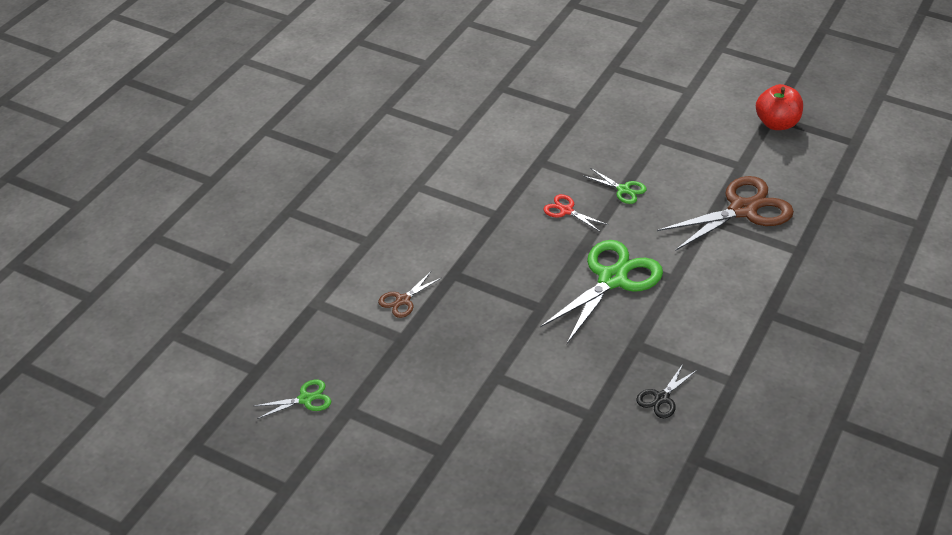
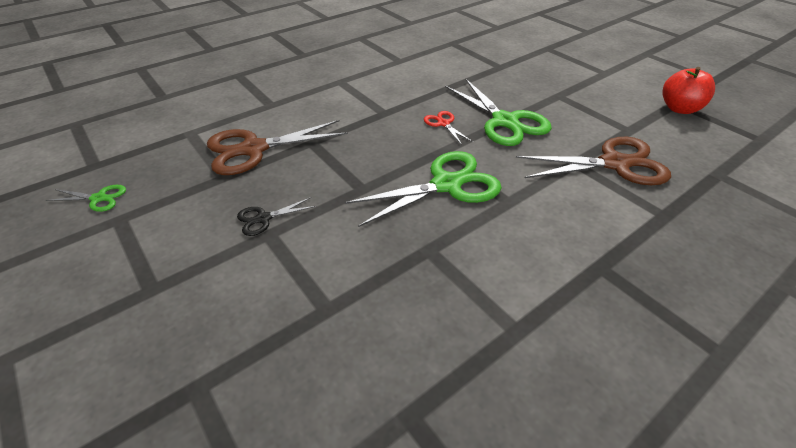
camera: 25 degrees right, 0 degrees up
brown scissors [378,272,441,318] -> brown scissors [207,120,348,175], size x2.13
green scissors [584,168,647,204] -> green scissors [445,78,552,146], size x2.13
black scissors [636,364,697,418] -> black scissors moved to [237,197,316,236]

